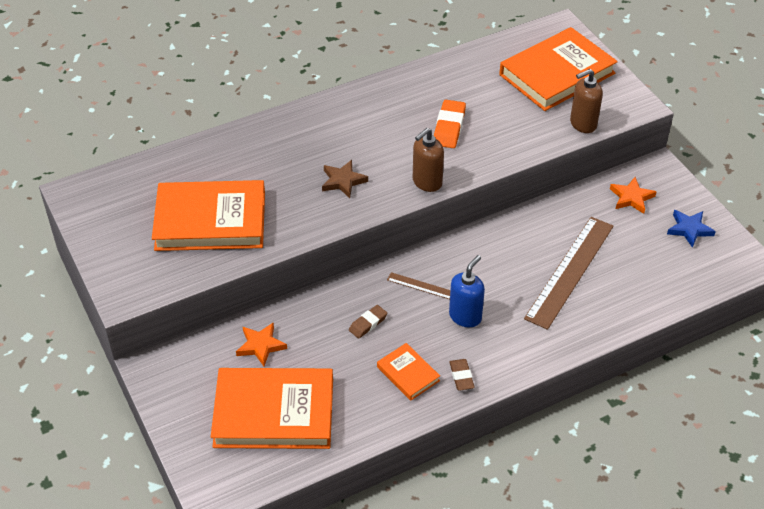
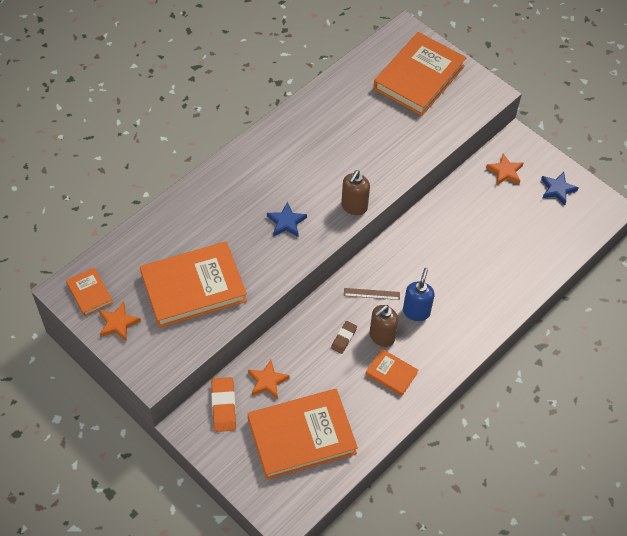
camera: 20 degrees left, 10 degrees up
brown star [322,160,368,198] -> blue star [267,202,307,237]
orange eraser [434,100,466,148] -> orange eraser moved to [211,377,236,432]
brown eraser [449,359,475,391] -> none
brown ruler [524,217,614,330] -> none
brown soap dispenser [570,69,603,133] -> brown soap dispenser moved to [370,305,398,347]
none -> orange book [66,267,113,316]
none -> orange star [99,302,141,341]

